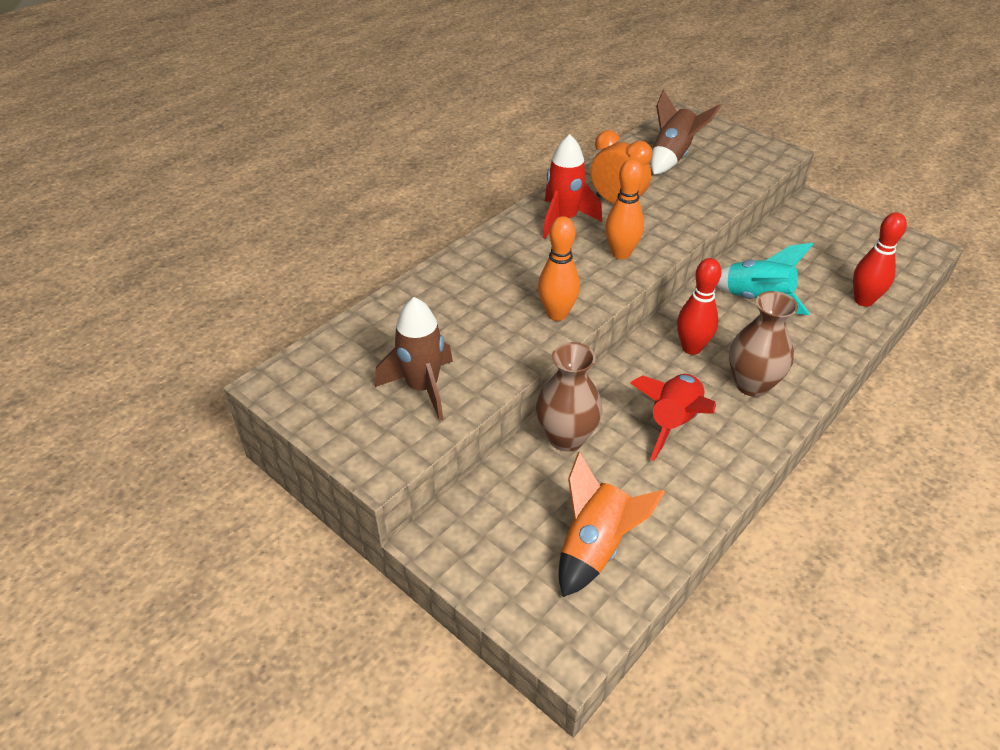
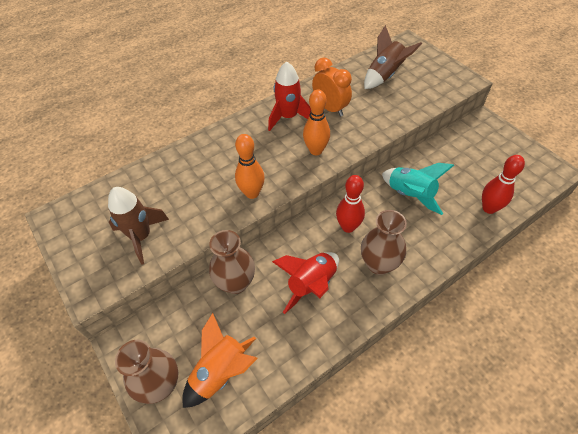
camera: 15 degrees right, 10 degrees up
none -> brown vase [115,340,178,404]

